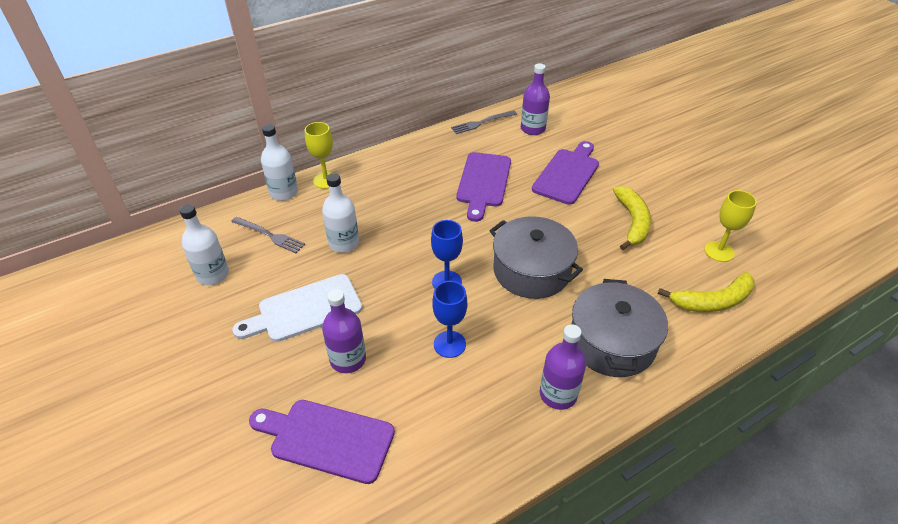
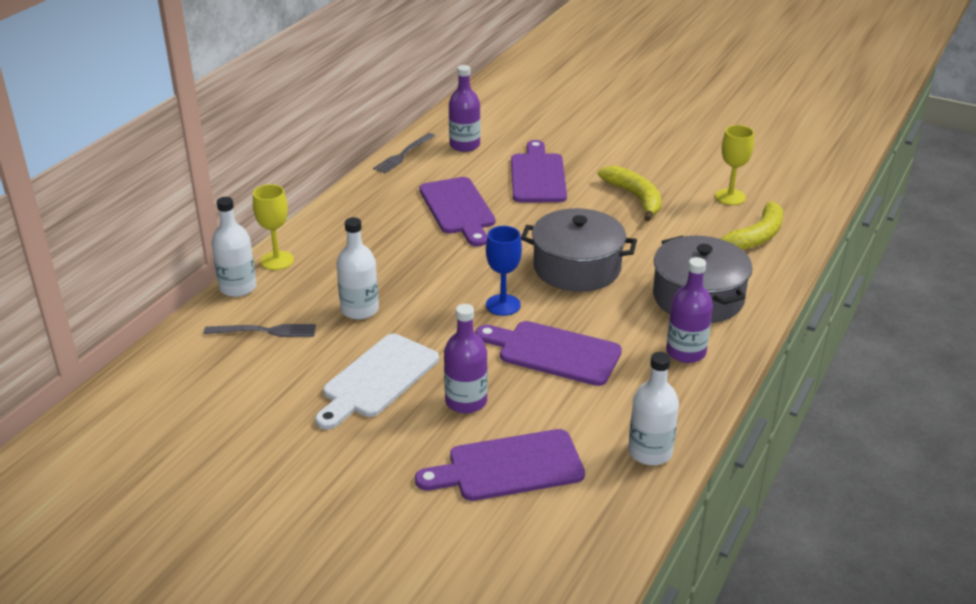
camera: 30 degrees left, 10 degrees down
white bottle [180,204,229,285] -> white bottle moved to [628,352,679,465]
blue goblet [432,281,467,358] -> purple cutting board [475,321,622,386]

